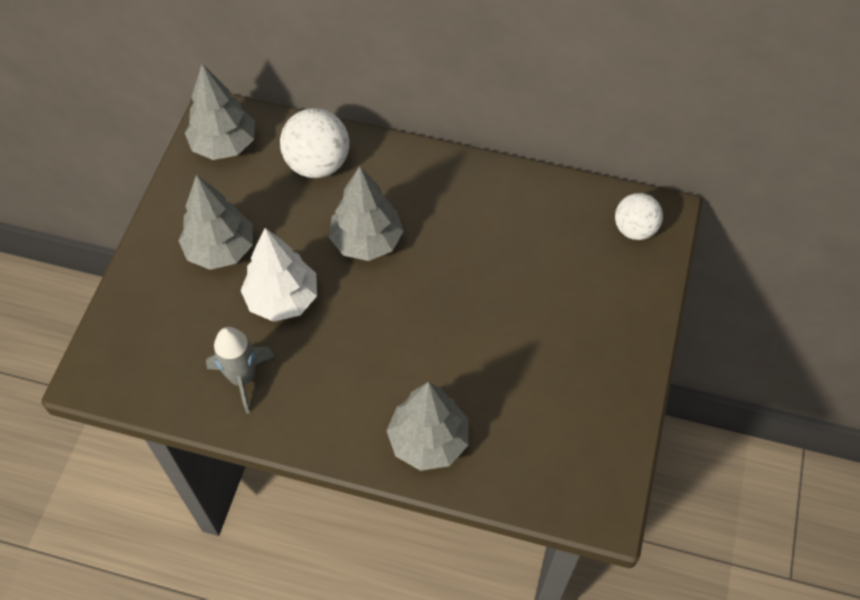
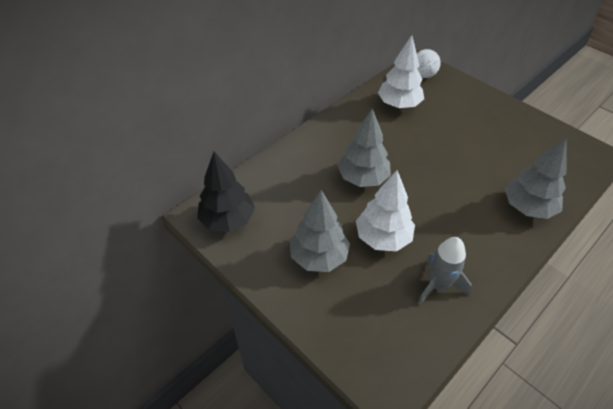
camera: 60 degrees left, 10 degrees down
grey tree [185,64,255,160] -> black tree [197,152,255,232]
white ball [280,108,349,178] -> none
none -> white tree [378,35,424,108]

